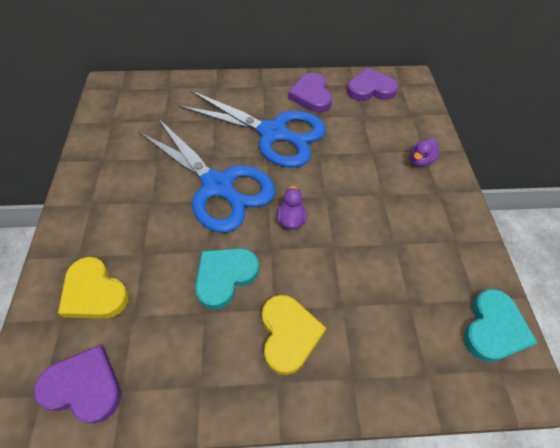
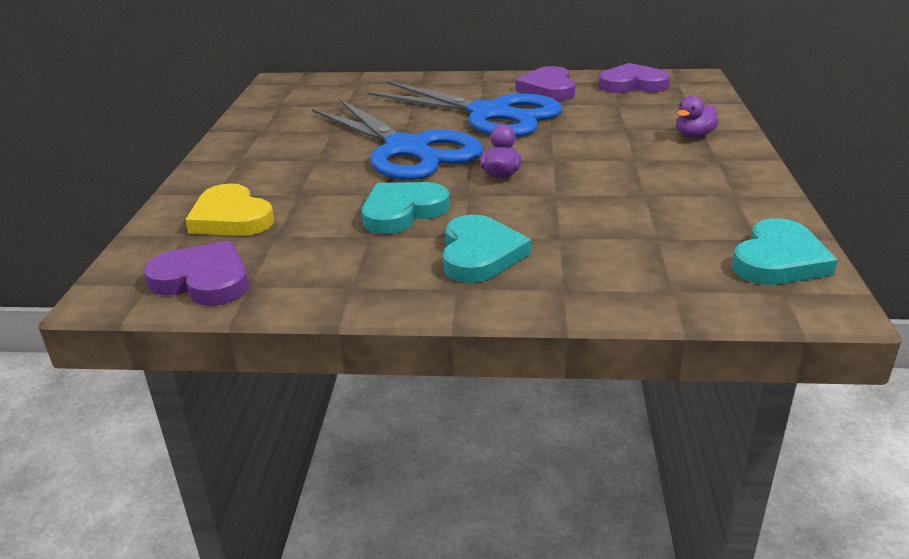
camera: 10 degrees right, 25 degrees down
yellow heart [262,295,326,375] -> turquoise heart [443,214,531,283]

